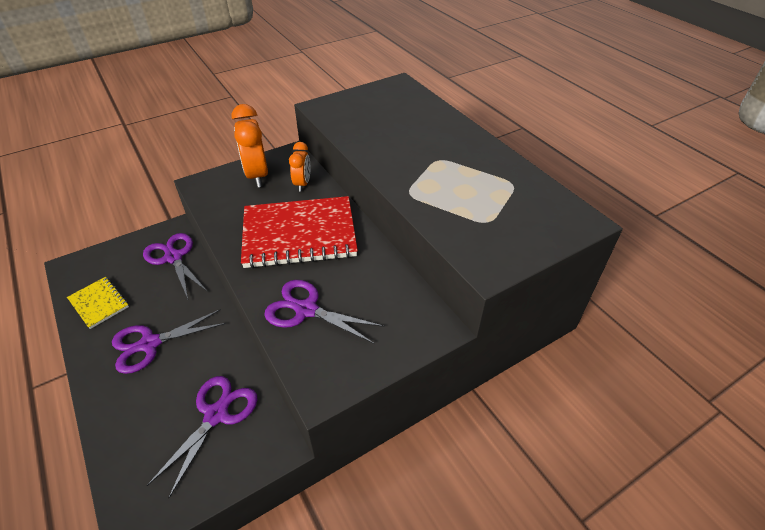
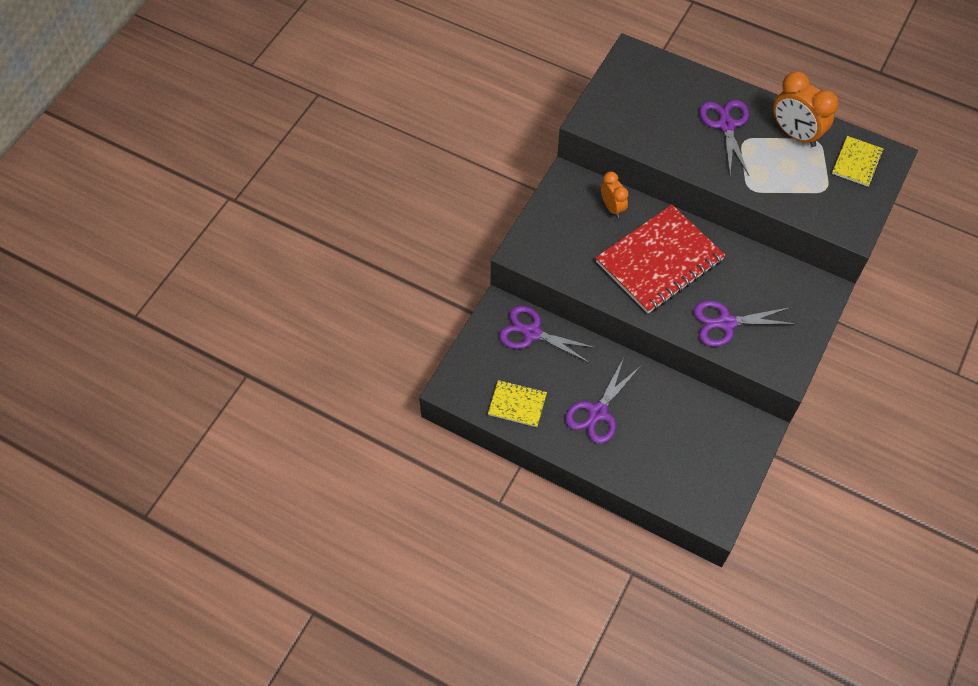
camera: 30 degrees left, 15 degrees up
purple scissors [147,376,257,498] -> purple scissors moved to [699,100,749,176]
orange clock [232,104,268,188] -> orange clock moved to [773,71,839,147]
none -> yellow notebook [832,136,884,187]

